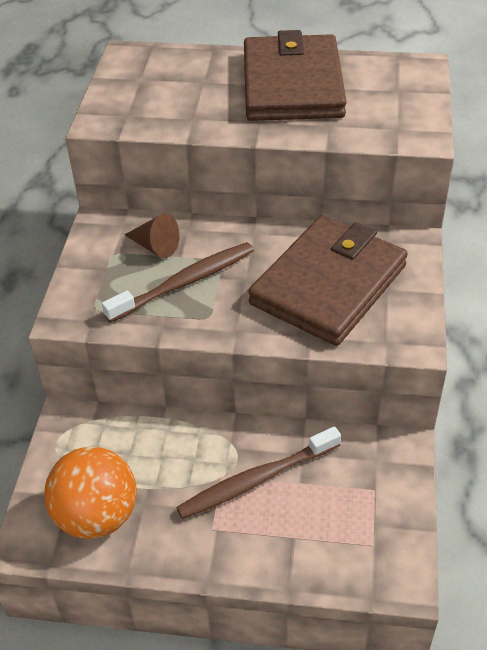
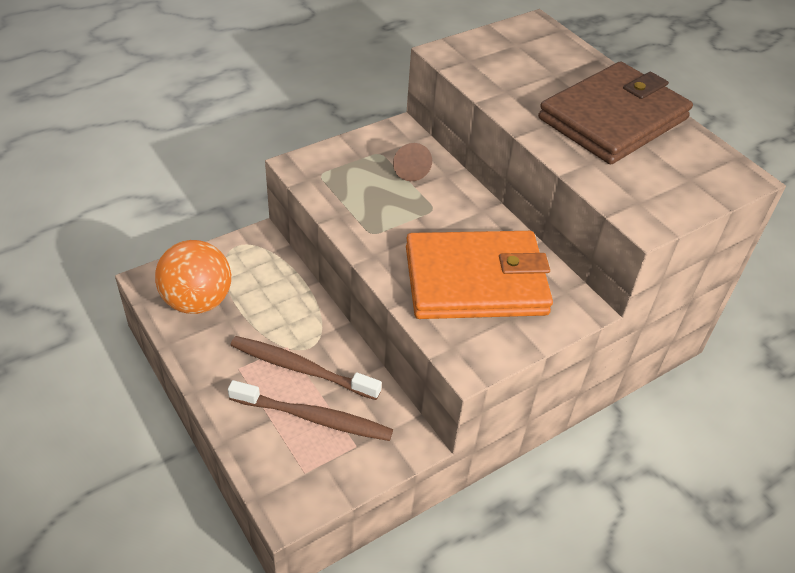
camera: 45 degrees right, 0 degrees up
brown toothbrush [102,242,254,323] -> brown toothbrush moved to [228,380,393,441]
brown wallet [248,215,408,346] -> orange wallet [406,231,553,319]

